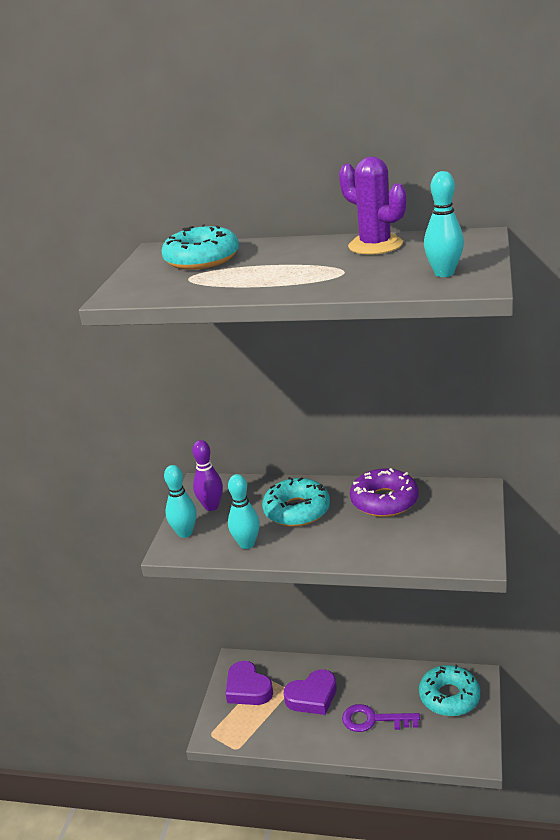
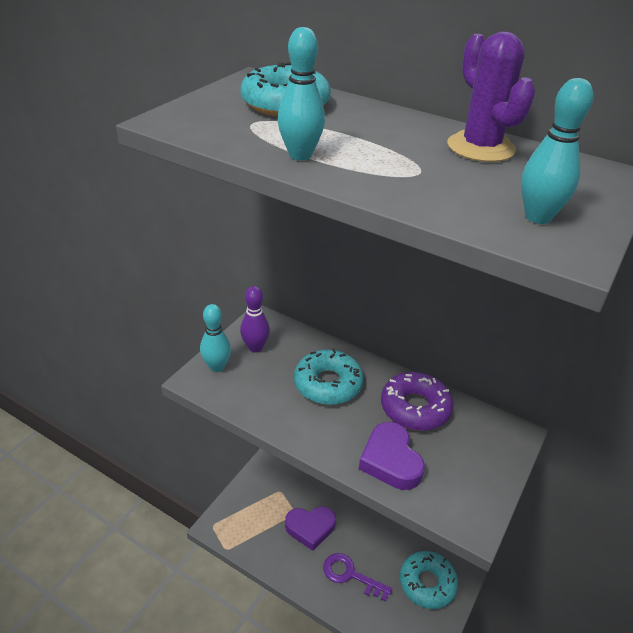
camera: 15 degrees right, 10 degrees up
purple heart [226,661,273,705] -> purple heart moved to [359,422,425,490]
turquoise bowling pin [228,474,260,549] -> turquoise bowling pin moved to [278,27,325,160]

